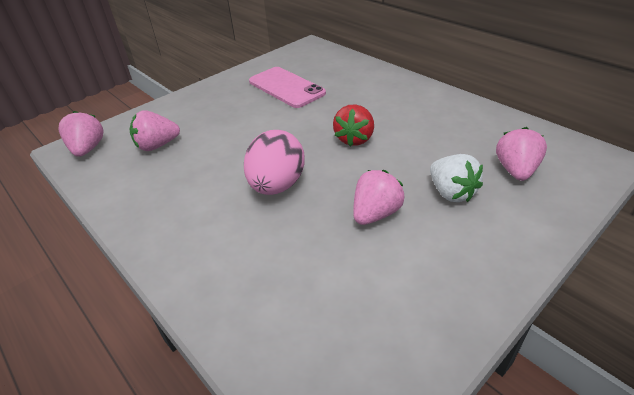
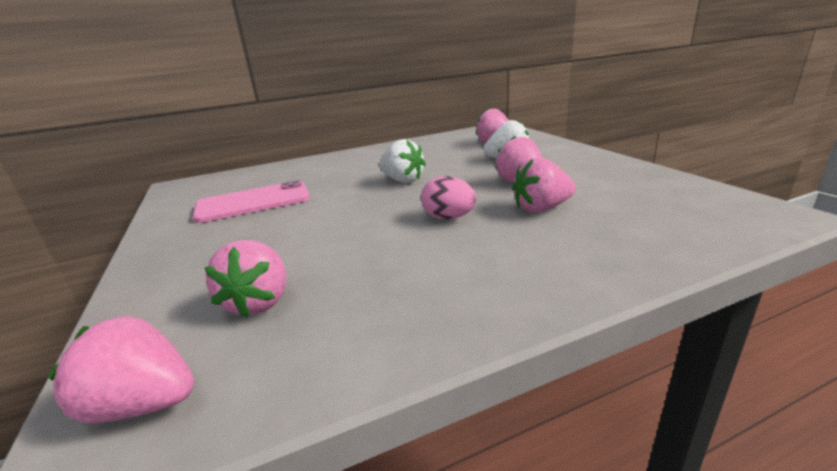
camera: 70 degrees left, 15 degrees down
pink egg [244,130,305,195] -> pink egg [421,176,476,219], size x0.63
red strawberry [333,104,374,147] -> white strawberry [379,139,426,183]
none -> pink strawberry [512,157,576,213]

